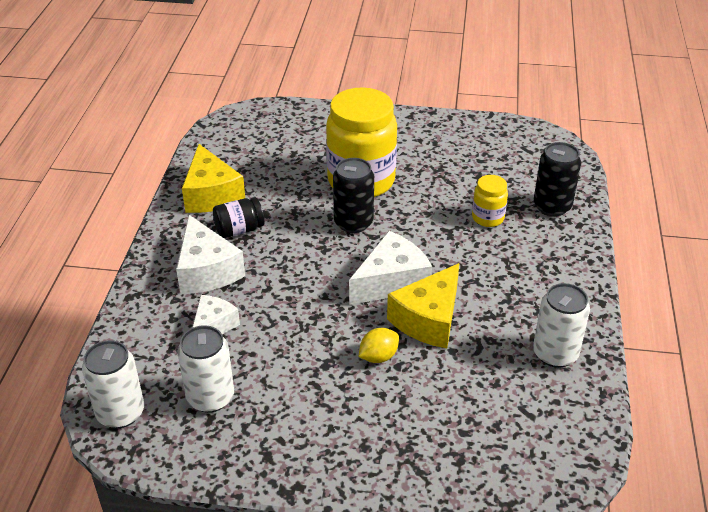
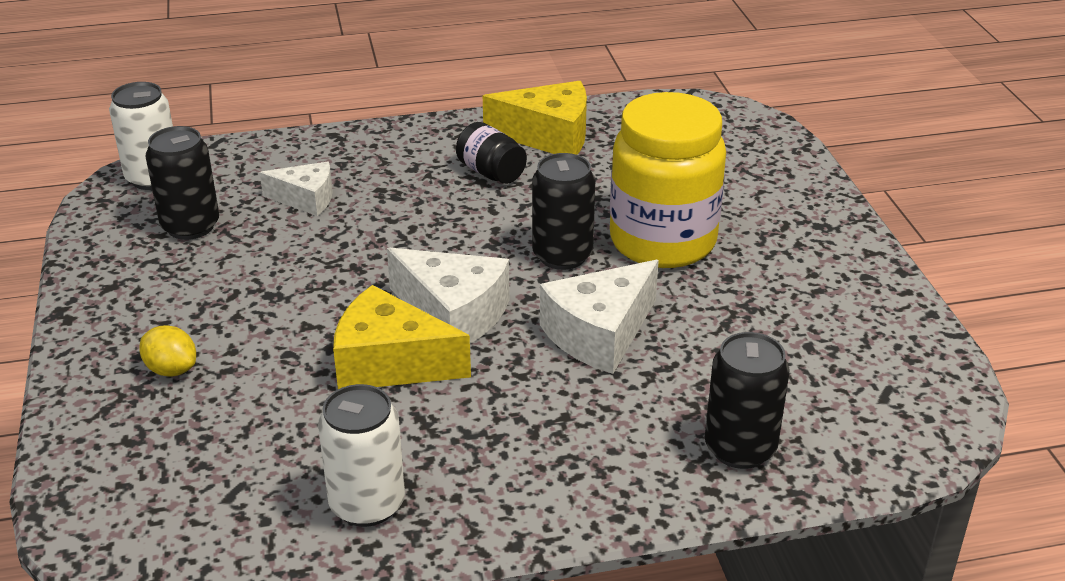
camera: 70 degrees right, 5 degrees down
white cheese [176,215,245,294] -> white cheese moved to [540,260,659,374]
white can [177,325,234,413] -> black can [145,126,219,240]
yellow cheese [182,144,245,213] -> yellow cheese turned 135 degrees counterclockwise [483,81,587,155]
yellow lemon [359,328,399,363] -> yellow lemon moved to [139,325,196,377]
yellow jar [472,175,508,227] -> none

